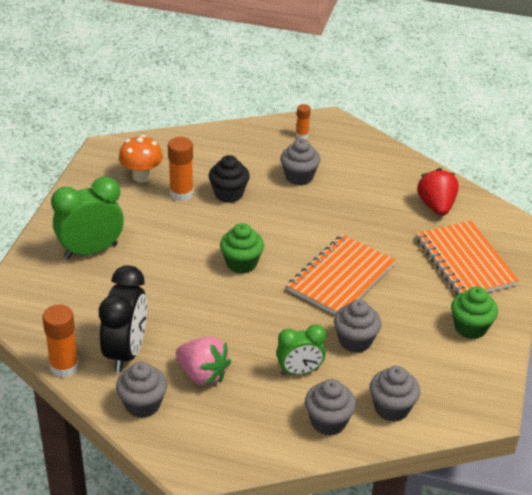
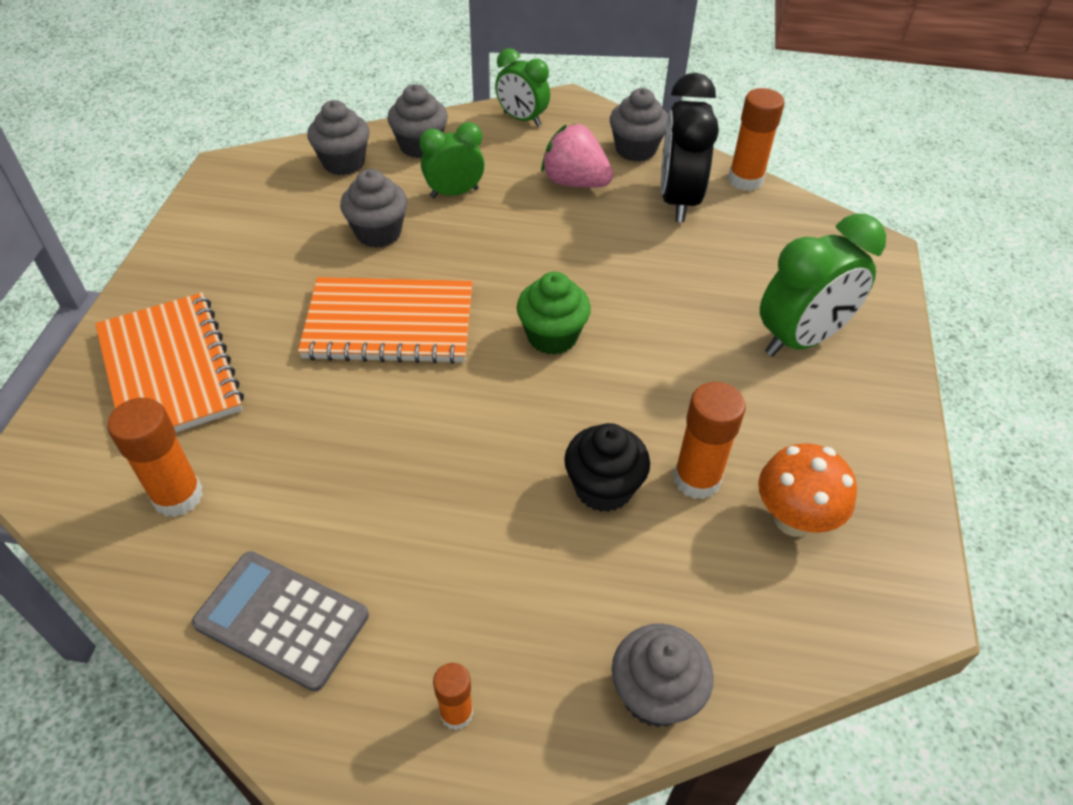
camera: 175 degrees right, 10 degrees up
grey cupcake [280,139,321,185] -> grey cupcake moved to [612,624,714,728]
orange notebook [287,234,396,315] -> orange notebook turned 60 degrees clockwise [298,277,473,364]
red strawberry [417,168,459,216] -> orange glue stick [107,398,203,517]
green cupcake [451,287,498,339] -> none
none -> grey calculator [192,551,369,692]
none -> green clock [495,48,550,127]

